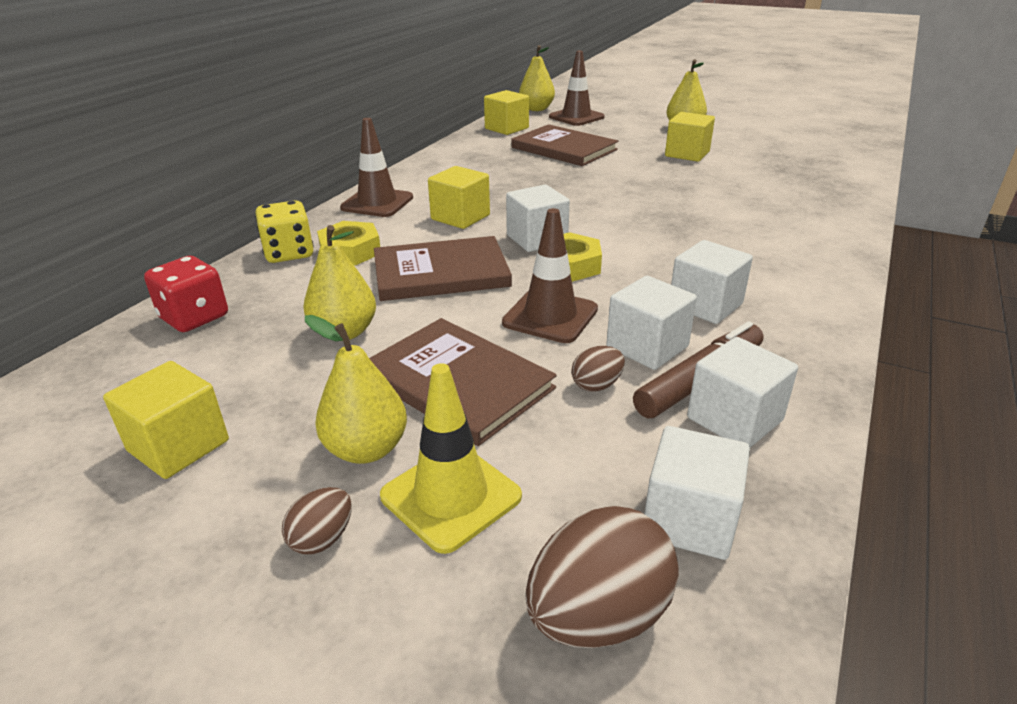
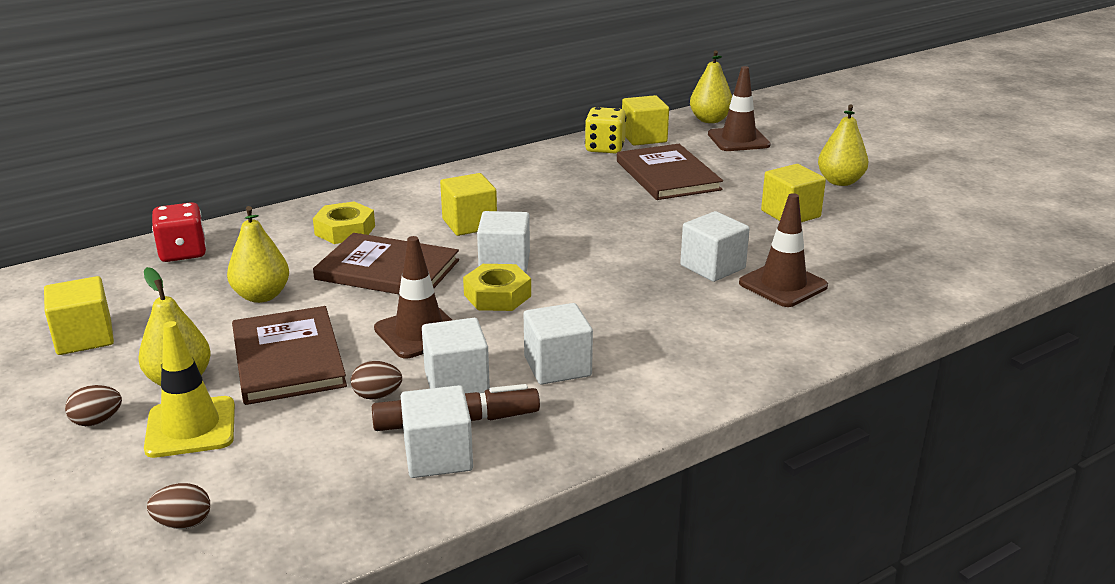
camera: 30 degrees right, 5 degrees down
yellow dice [255,201,314,263] -> yellow dice moved to [585,107,626,154]
brown traffic cone [340,118,413,217] -> brown traffic cone moved to [739,193,828,307]
brown egg [525,506,679,648] -> brown egg [147,483,210,529], size x0.52
white cube [645,426,750,560] -> white cube moved to [680,211,750,282]

